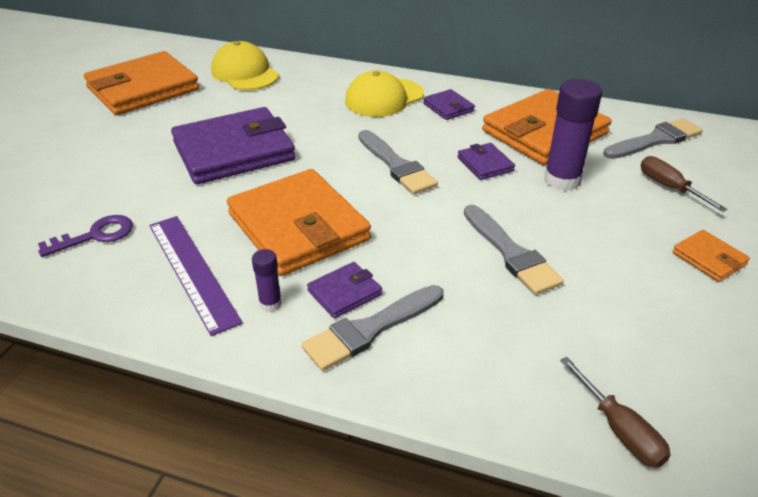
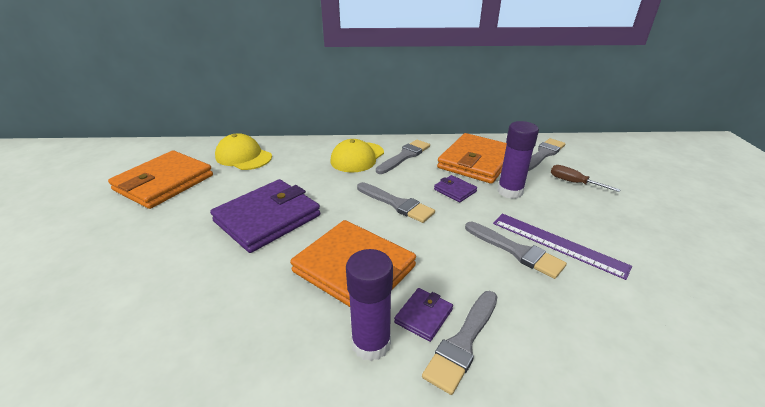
camera: 20 degrees left, 5 degrees down
purple key [38,215,133,257] -> none
purple ruler [149,216,243,336] -> purple ruler moved to [493,214,632,280]
purple glue stick [252,249,282,312] -> purple glue stick [346,249,393,361], size x2.02
purple wallet [423,89,475,120] -> grey brush [376,140,430,174]
brown screwdriver [560,357,670,468] -> none
orange wallet [672,230,750,282] -> none

